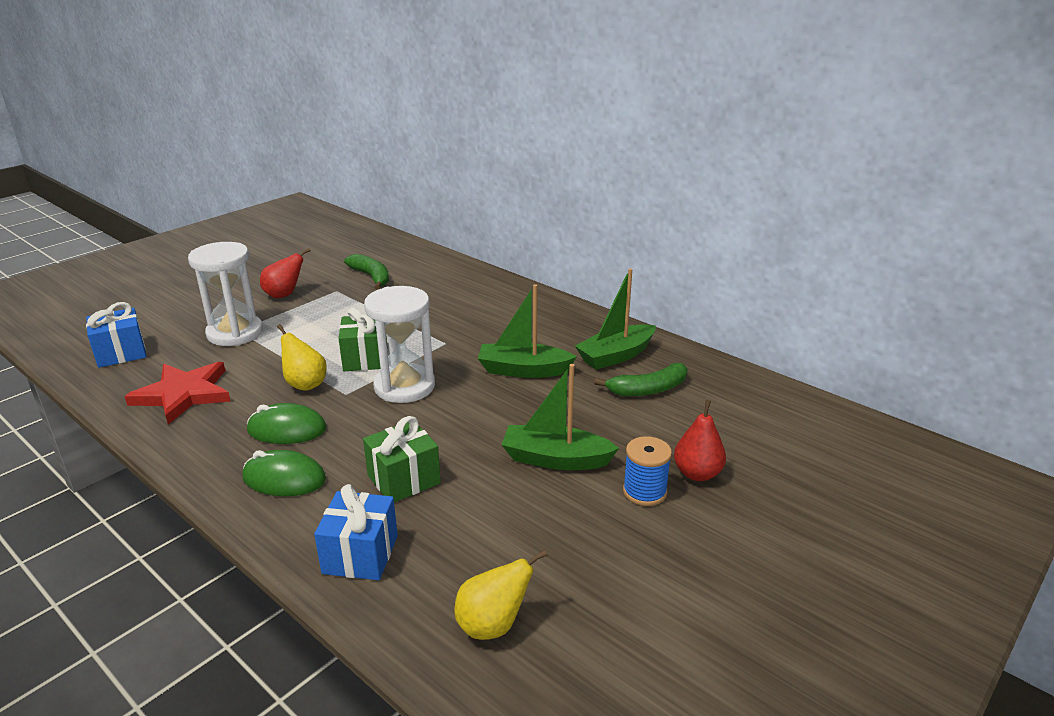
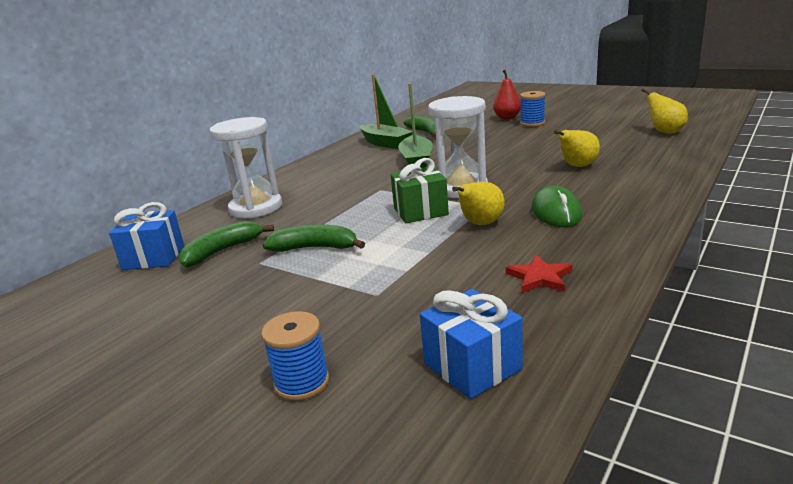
camera: 95 degrees left, 5 degrees down
red star [125,362,231,425] -> red star [506,255,572,293], size x0.55
white hourglass [188,242,263,346] -> white hourglass moved to [209,117,282,219]
green mouse [242,450,326,496] -> none
red pear [260,248,311,298] -> none
blue gift [314,484,398,580] -> blue gift moved to [109,202,184,270]
green gift [363,416,441,502] -> yellow pear [554,130,600,167]
green boat [501,364,619,470] -> none
none -> blue spool [261,311,329,401]
none -> green banana [263,224,365,252]

